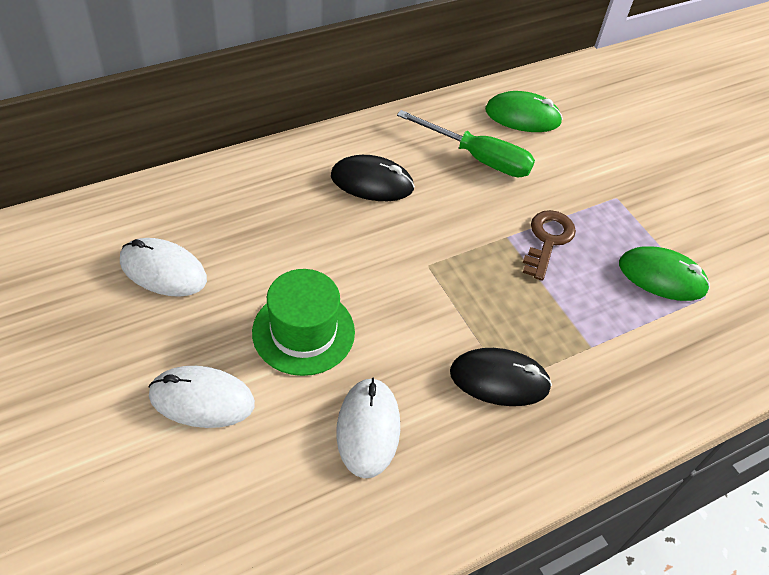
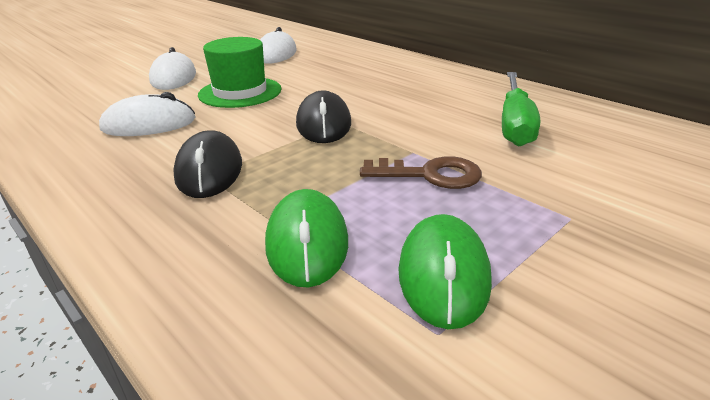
camera: 80 degrees right, 20 degrees down
black mouse [331,155,415,201] -> black mouse moved to [296,90,351,143]
green mouse [485,91,563,132] -> green mouse moved to [265,189,348,288]

